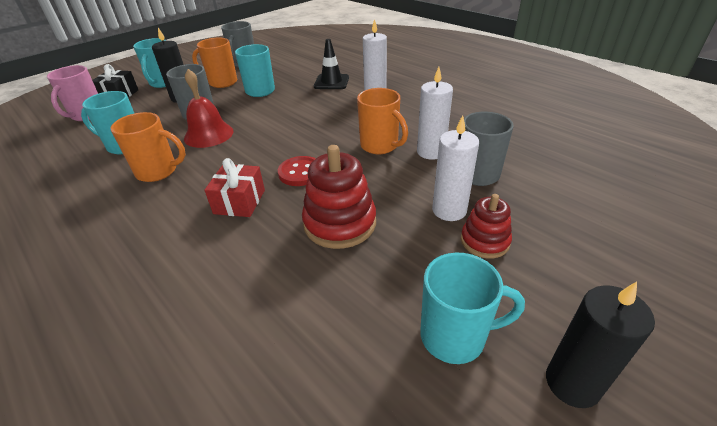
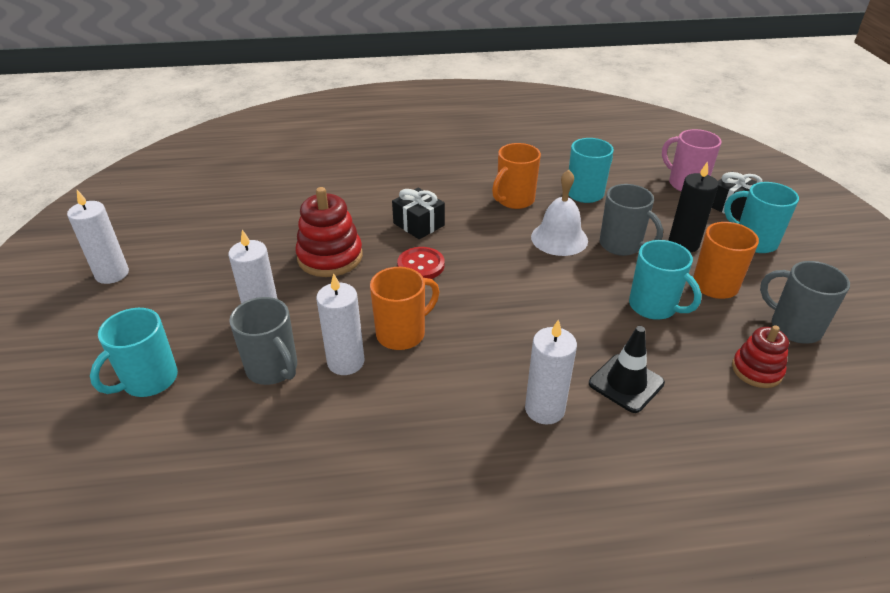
camera: 125 degrees right, 0 degrees up
red bell [184,69,233,148] -> white bell [531,170,588,256]
red gift [204,158,265,217] -> black gift [392,188,445,239]
orange mug [357,88,408,154] -> orange mug turned 150 degrees clockwise [370,267,439,350]
turquoise mug [420,253,525,364] -> turquoise mug moved to [90,308,178,397]
red stacking toy [461,194,512,259] -> red stacking toy moved to [732,325,789,388]
black candle [546,282,655,408] -> white candle [67,190,129,284]

